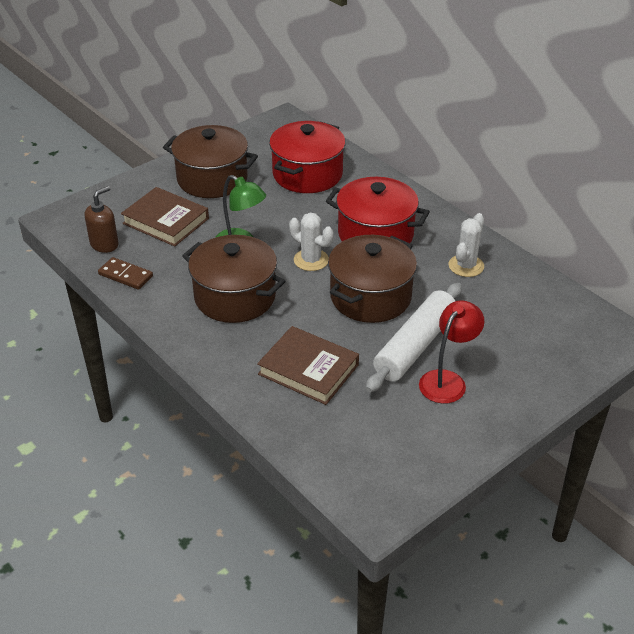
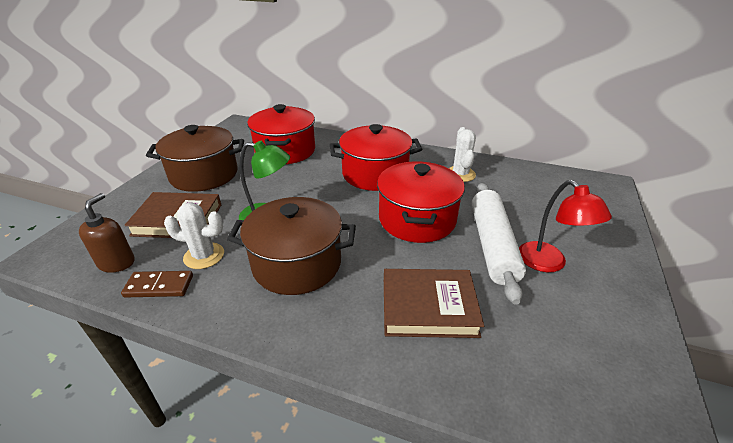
camera: 30 degrees left, 5 degrees down
white cactus [289,213,334,271] -> white cactus moved to [164,203,224,269]
brown pot [328,235,417,323] -> red pot [377,161,465,243]
red lamp [419,300,484,404] -> red lamp turned 150 degrees clockwise [519,180,612,272]

